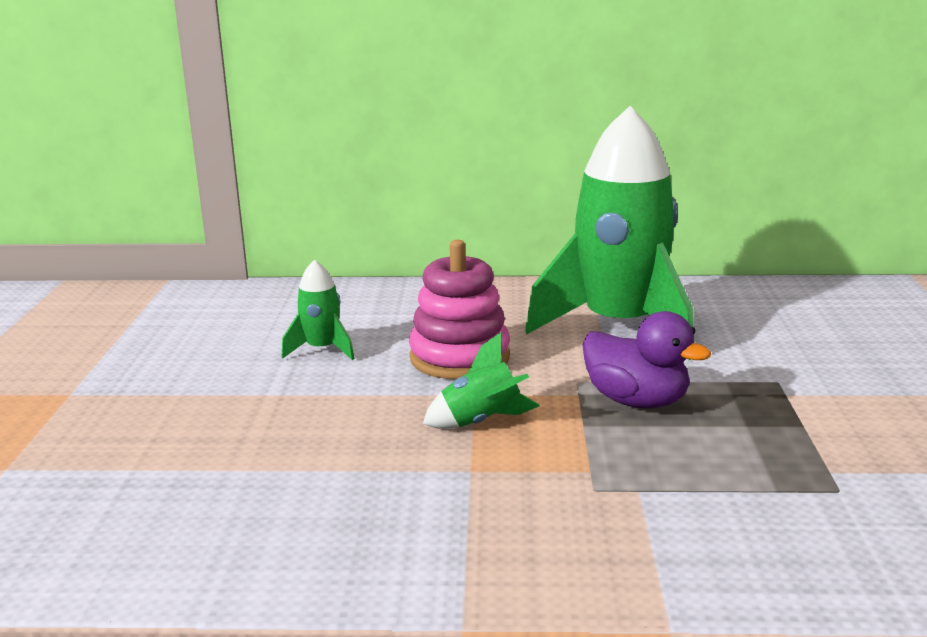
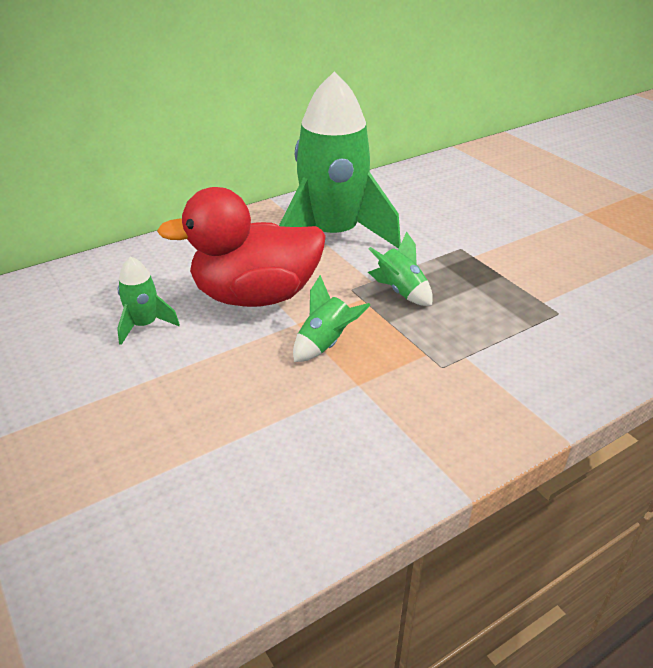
camera: 35 degrees left, 15 degrees up
pink stacking toy [409,240,510,379] -> red duck [157,187,326,307]
purple duck [582,311,711,408] -> green rocket [368,232,433,306]

